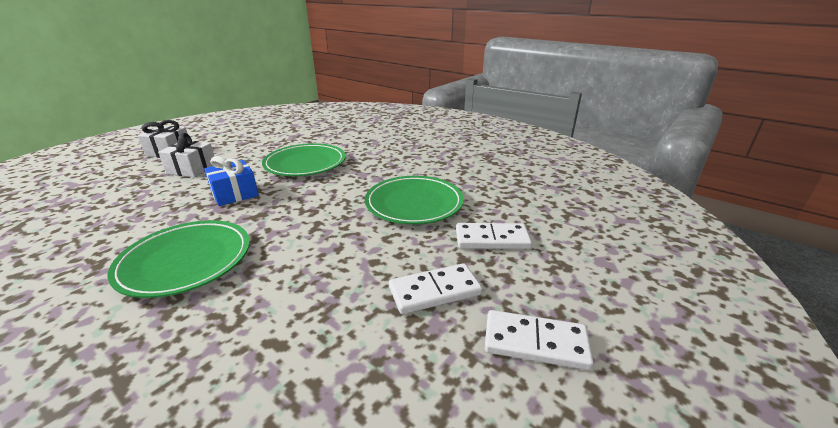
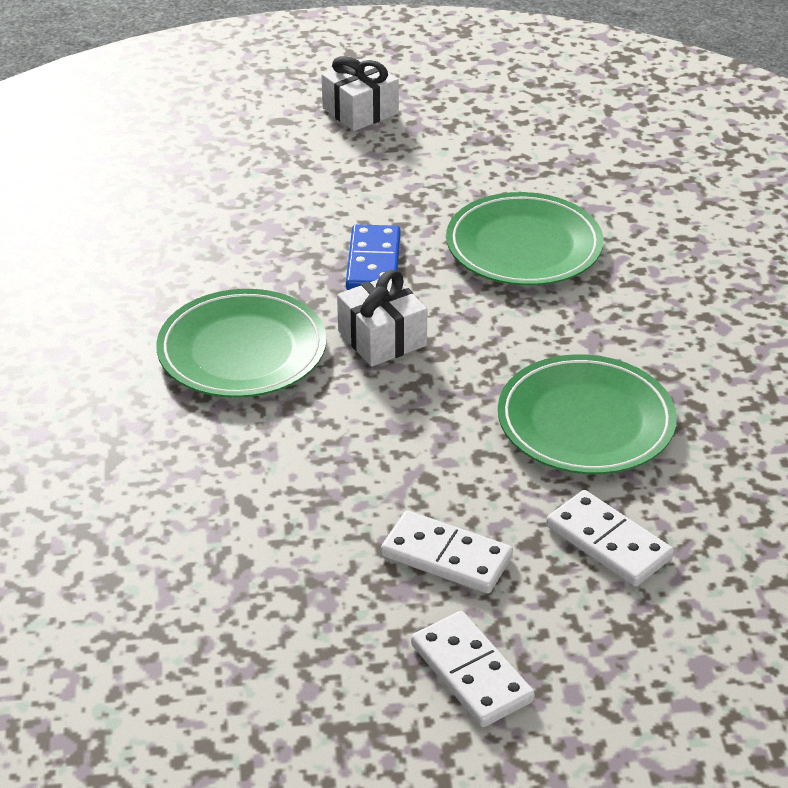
camera: 45 degrees right, 10 degrees up
white gift [158,133,214,177] -> white gift moved to [337,270,427,367]
blue gift [204,156,259,206] -> blue domino [346,224,401,290]

